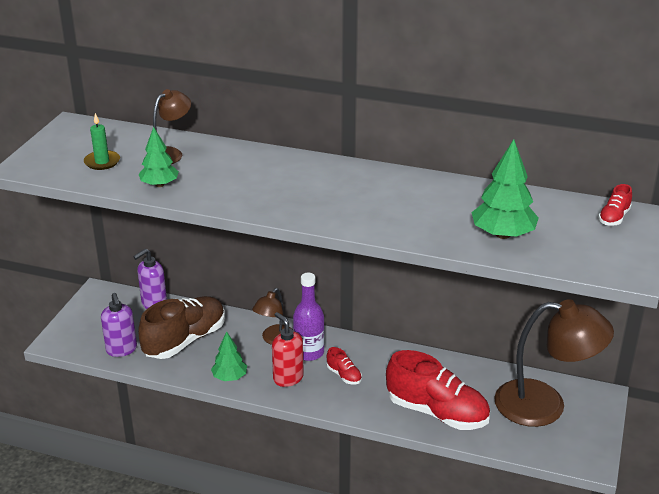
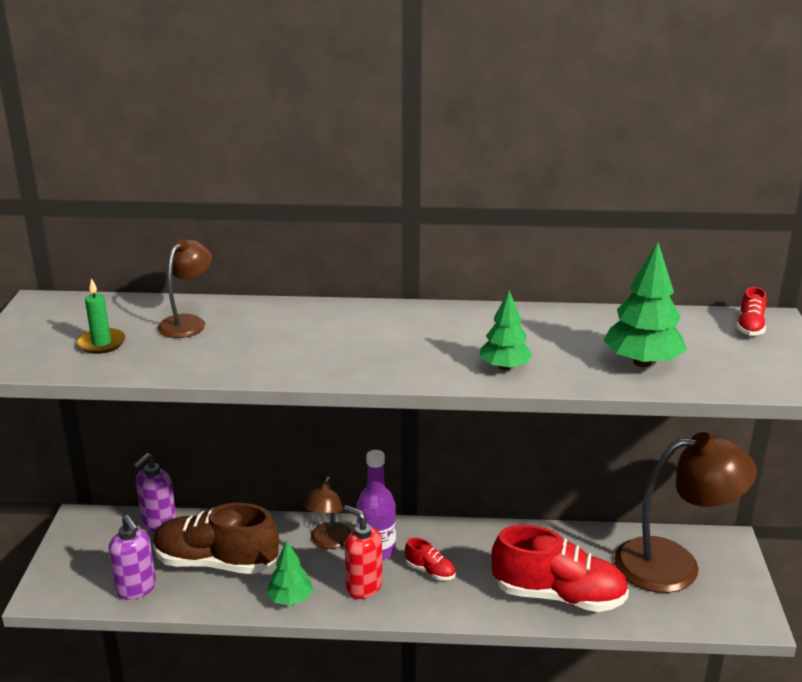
camera: 15 degrees left, 5 degrees down
brown shoe [138,296,225,359] -> brown shoe turned 105 degrees counterclockwise [153,503,279,574]
green tree [139,127,179,187] -> green tree moved to [480,290,533,370]

